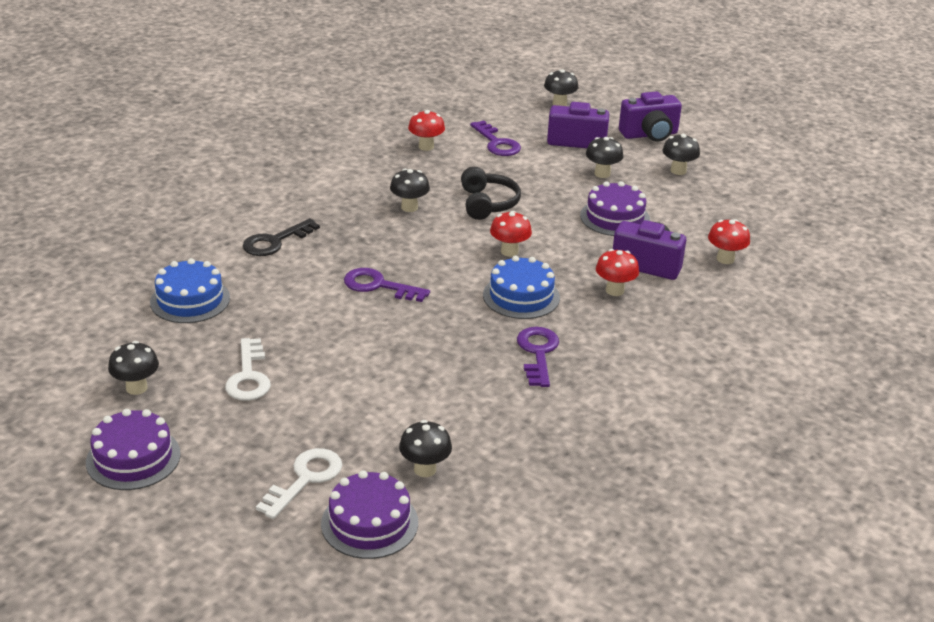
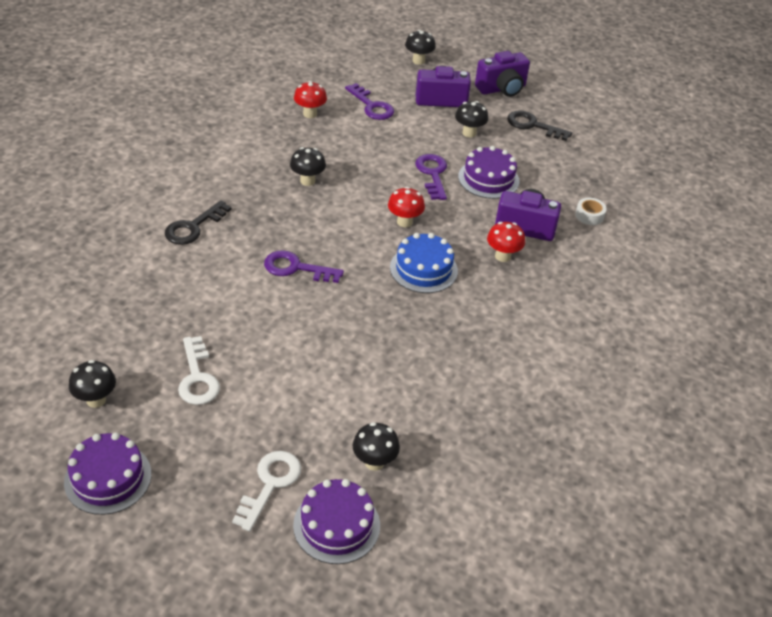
camera: 10 degrees left, 10 degrees up
blue cake [150,258,230,323] -> none
black headphones [461,167,521,220] -> none
purple key [517,327,559,387] -> purple key moved to [415,154,447,200]
black mushroom [662,134,700,175] -> black key [507,110,572,141]
red mushroom [708,219,750,264] -> white tape [575,198,607,225]

